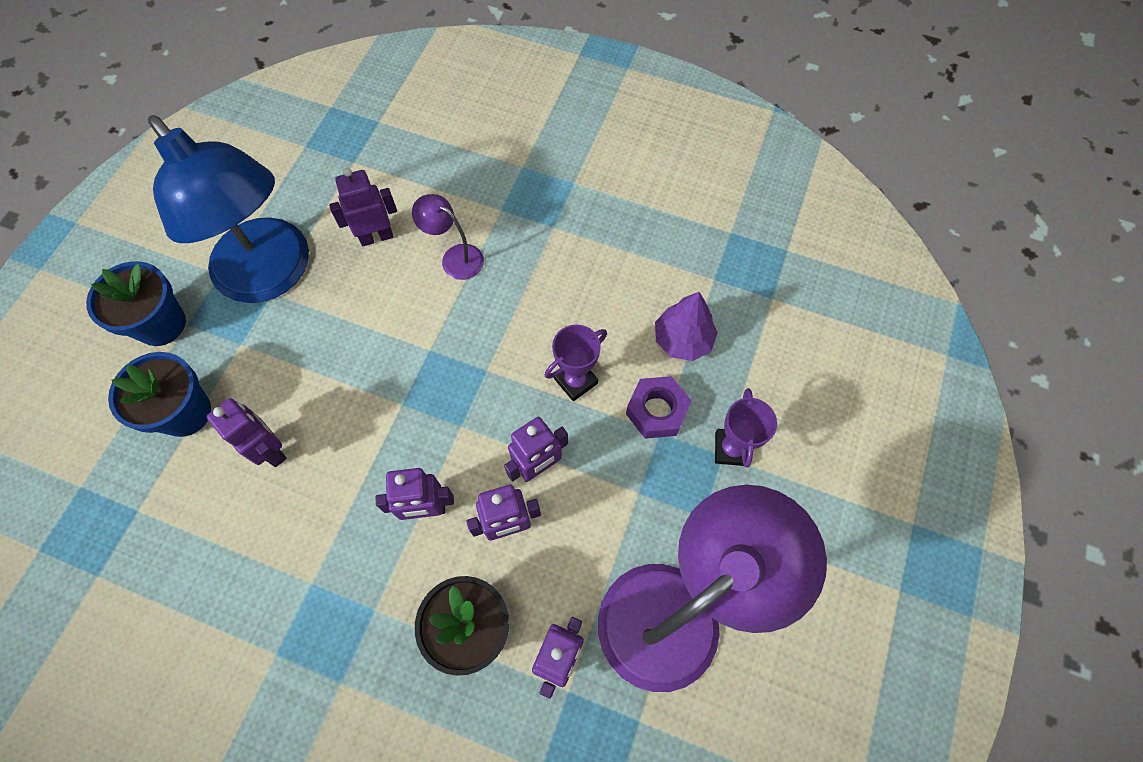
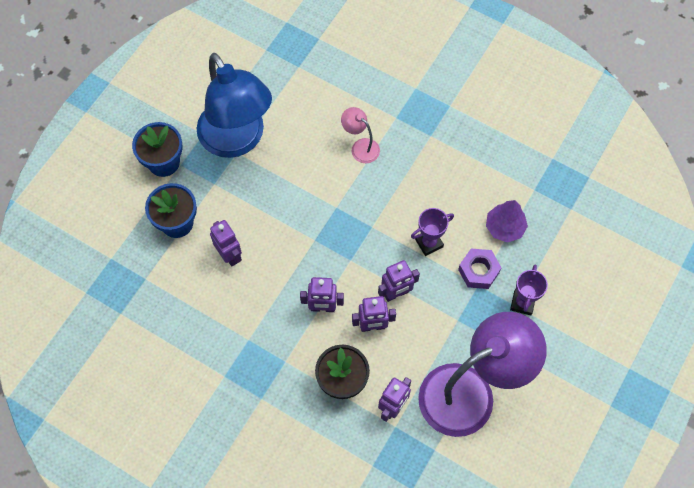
camera: 10 degrees right, 0 degrees up
purple robot [329,168,397,246] -> none
purple lamp [412,194,484,280] -> pink lamp [341,107,380,163]

